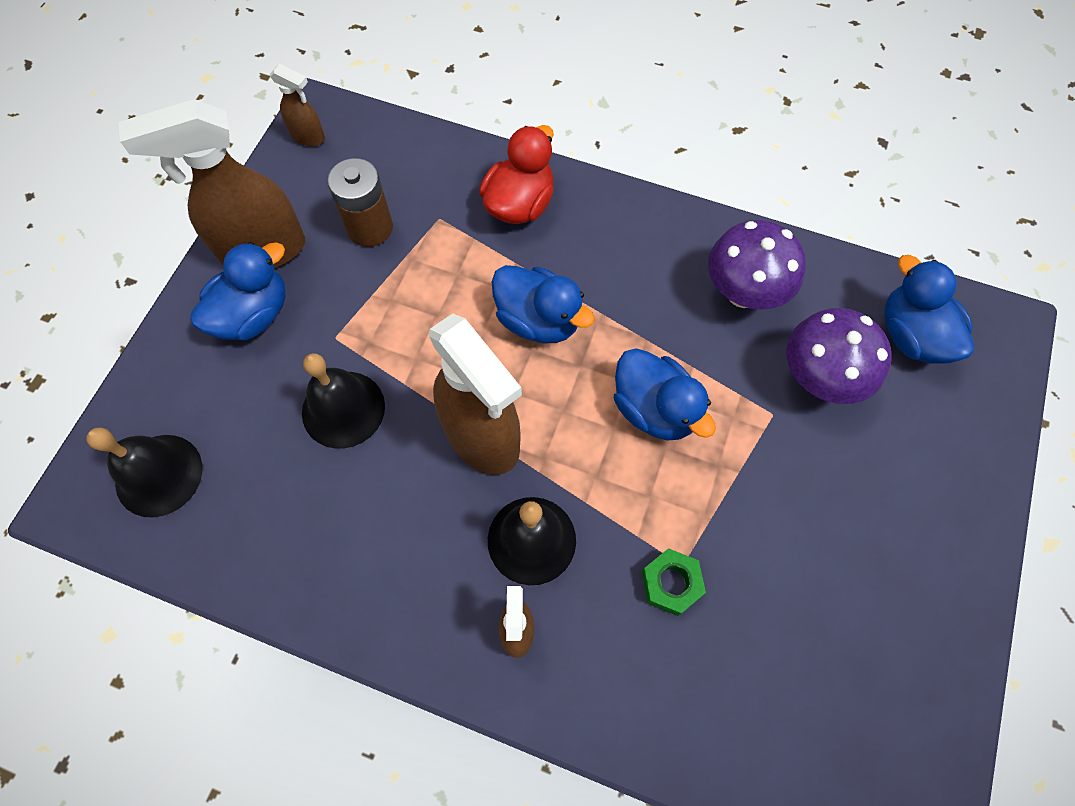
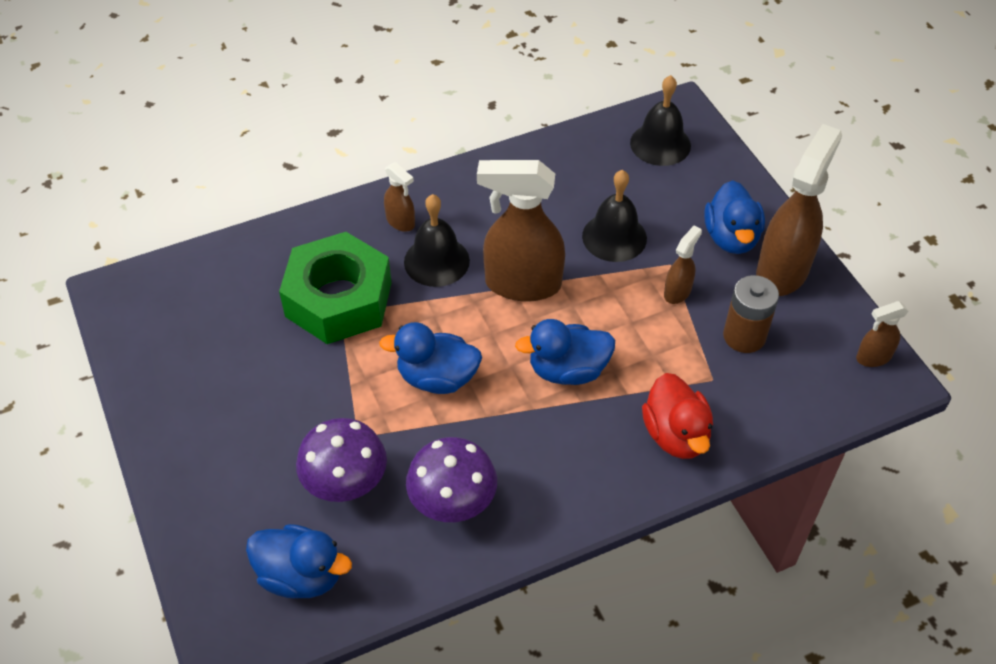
camera: 135 degrees right, 15 degrees down
green nut [642,548,706,616] -> green nut [279,232,391,344], size x2.39
none -> brown spray bottle [664,226,702,304]

